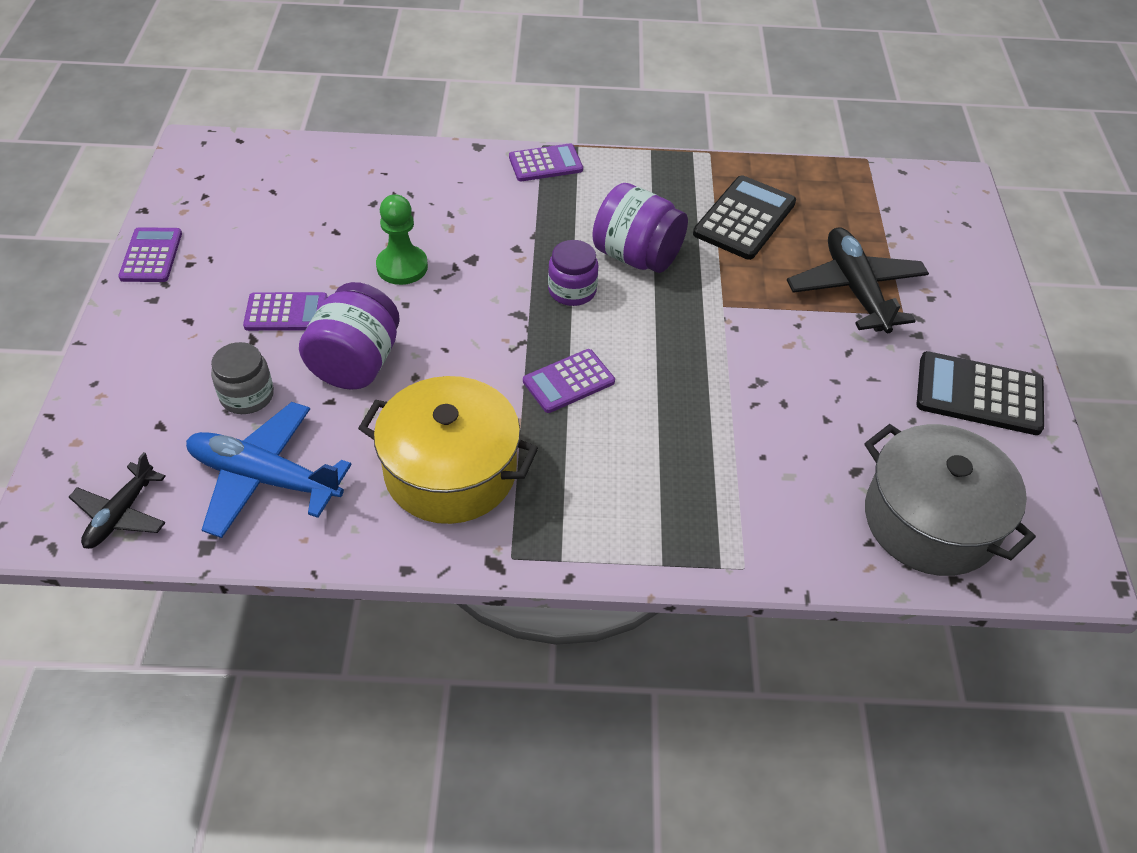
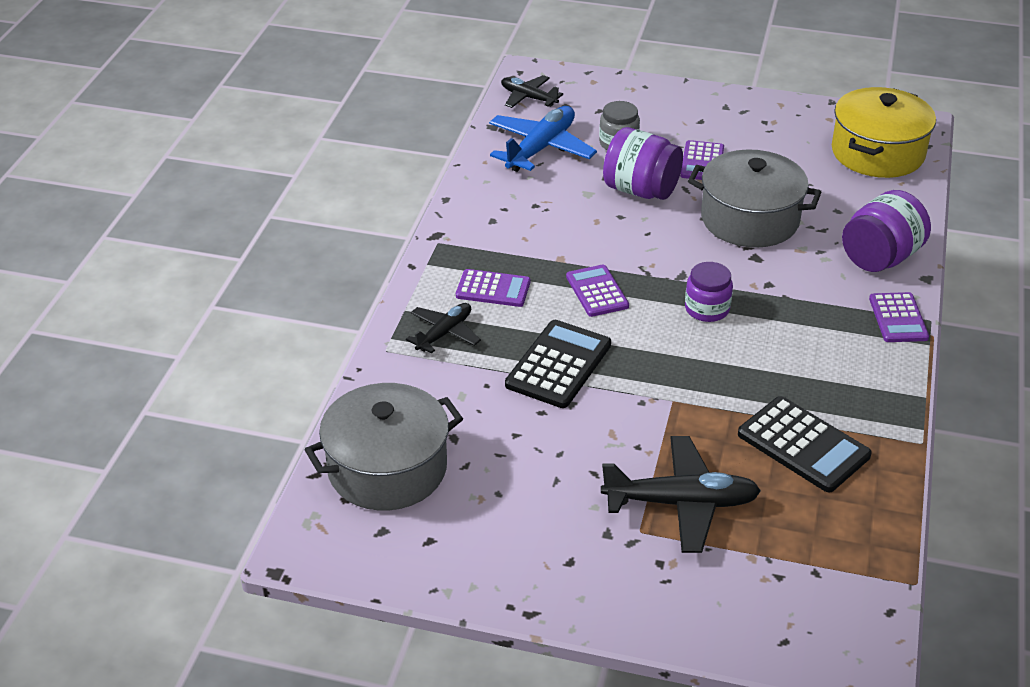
camera: 105 degrees right, 10 degrees down
purple calculator [118,227,182,282] -> purple calculator moved to [456,269,530,307]
yellow pot [358,376,538,524] -> yellow pot moved to [832,87,936,178]
green pawn [376,194,428,285] -> grey pot [688,149,821,248]
purple jar [592,183,688,273] -> purple jar moved to [842,190,931,272]
black calculator [917,351,1044,435] -> black calculator moved to [505,320,611,408]
none -> black plane [406,303,481,354]

